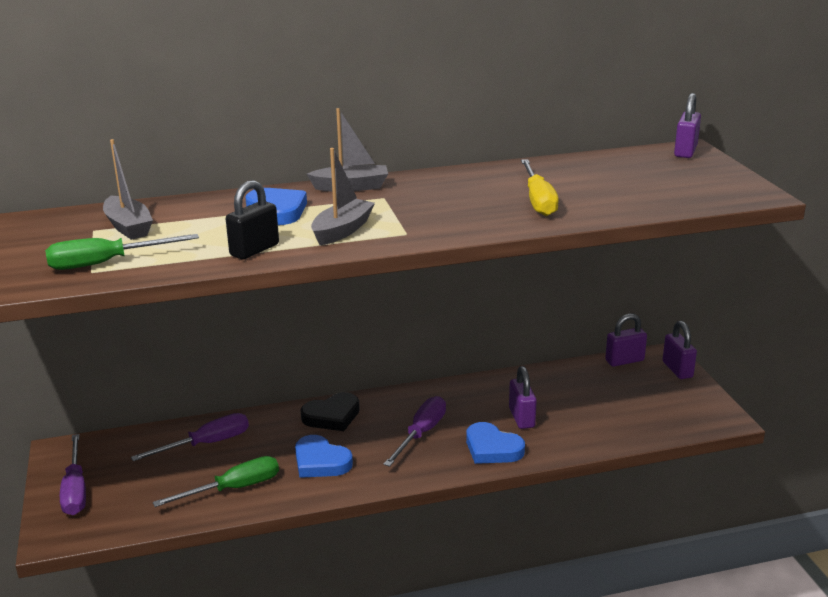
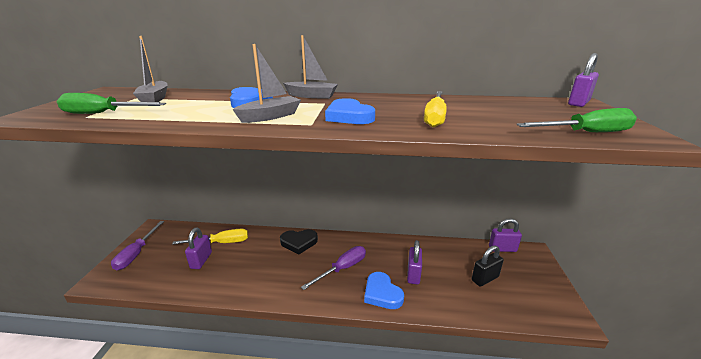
camera: 20 degrees right, 0 degrees up
purple screwdriver [131,413,249,461] -> yellow screwdriver [172,229,248,245]
green screwdriver [153,456,279,507] -> green screwdriver moved to [516,108,637,132]
black padlock [226,180,279,259] -> black padlock moved to [472,245,504,287]
blue heart [295,435,353,478] -> blue heart moved to [325,98,375,124]
purple padlock [663,321,697,379] -> purple padlock moved to [185,228,212,269]

